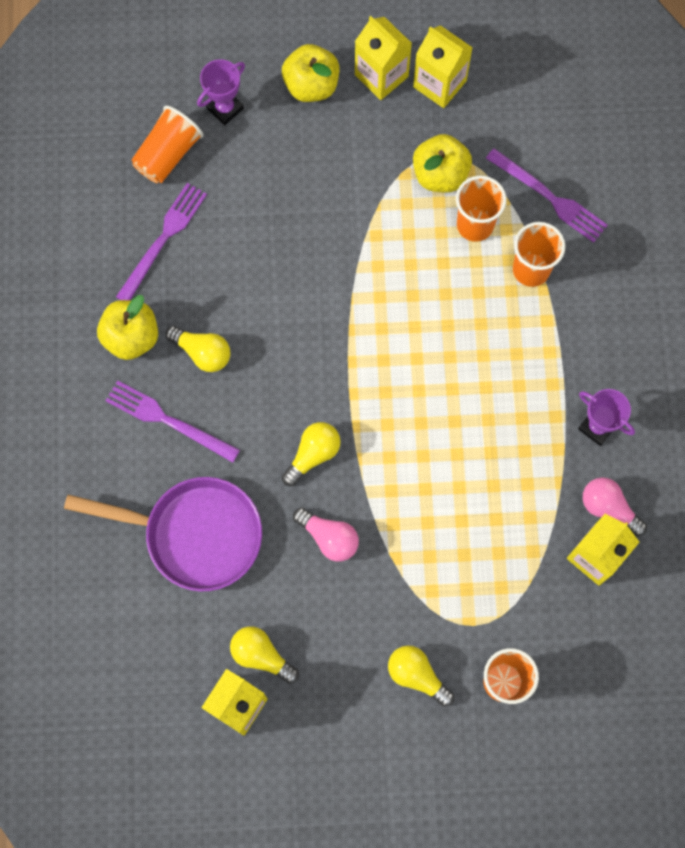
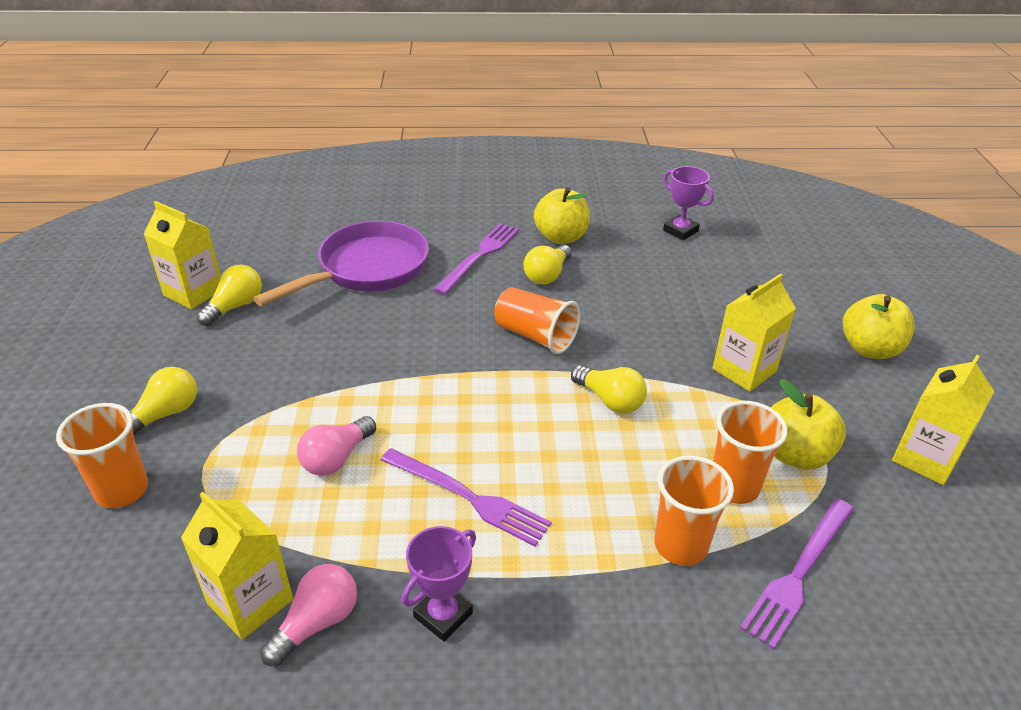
camera: 90 degrees right, 35 degrees down
purple pan [64,477,262,592] -> purple pan turned 150 degrees counterclockwise [253,221,429,306]
purple fork [116,183,207,300] -> purple fork moved to [381,448,552,546]
orange cup [132,106,203,183] -> orange cup moved to [494,287,580,354]
purple trophy [197,59,245,125] -> purple trophy moved to [663,166,714,240]
yellow light bulb [282,422,341,486] -> yellow light bulb moved to [571,365,647,413]
pink light bulb [293,507,359,562] -> pink light bulb moved to [297,416,376,476]
yellow carton [355,16,412,100] -> yellow carton moved to [712,273,796,392]

